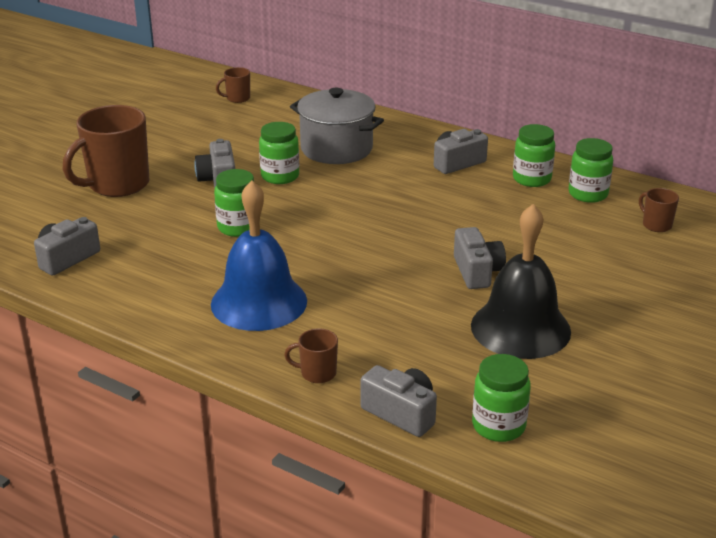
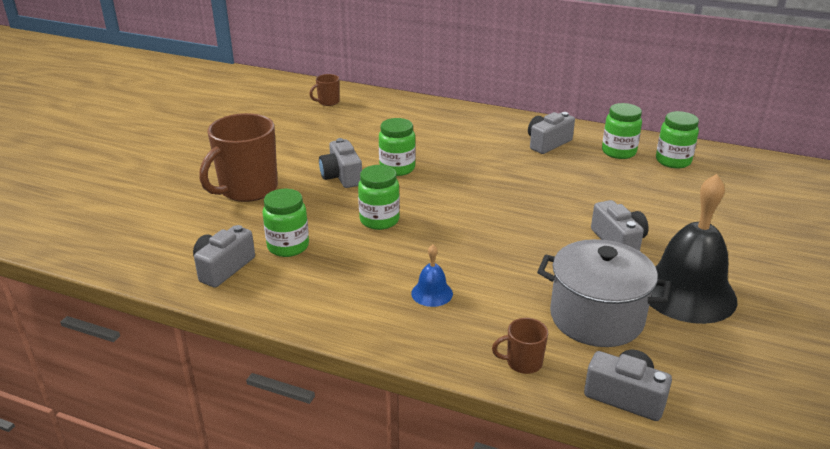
camera: 10 degrees left, 0 degrees up
blue bell [211,180,307,331] -> blue bell [411,244,453,307], size x0.44
grey pot [290,88,384,164] -> grey pot moved to [537,239,671,347]
green jar [472,354,531,442] -> green jar moved to [263,189,309,257]
brown mug [639,188,679,232] -> none

